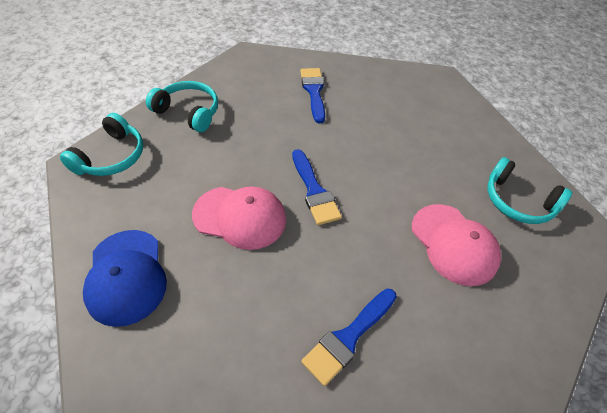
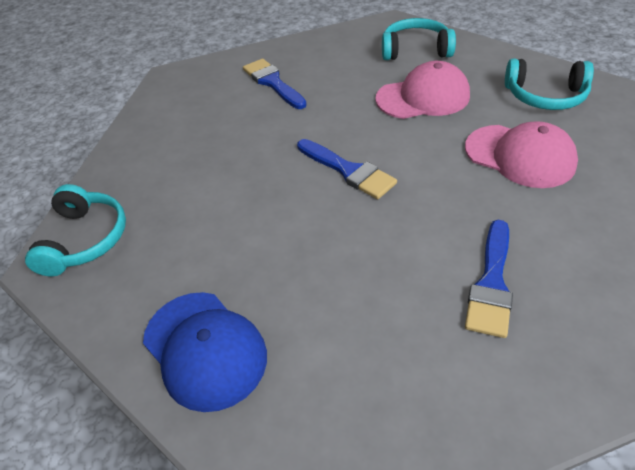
camera: 20 degrees left, 5 degrees down
turquoise headphones [146,81,218,132] -> turquoise headphones moved to [382,18,456,60]
pink cap [192,186,286,250] -> pink cap moved to [375,61,470,119]

